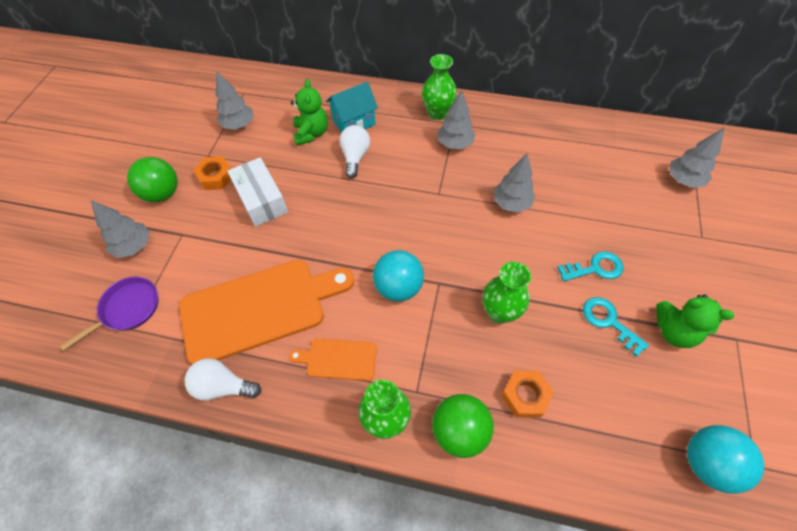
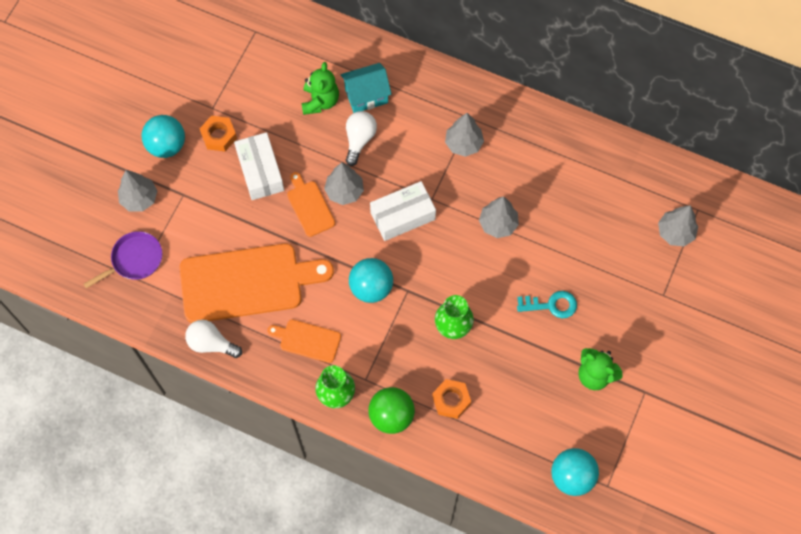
camera: 10 degrees right, 10 degrees up
green ball [127,157,178,202] -> turquoise ball [141,115,185,158]
grey tree [216,71,254,130] -> grey tree moved to [324,162,364,205]
green vase [422,54,457,120] -> none
turquoise key [583,297,649,357] -> none
none -> orange cutting board [287,172,335,237]
none -> white box [370,181,436,241]

